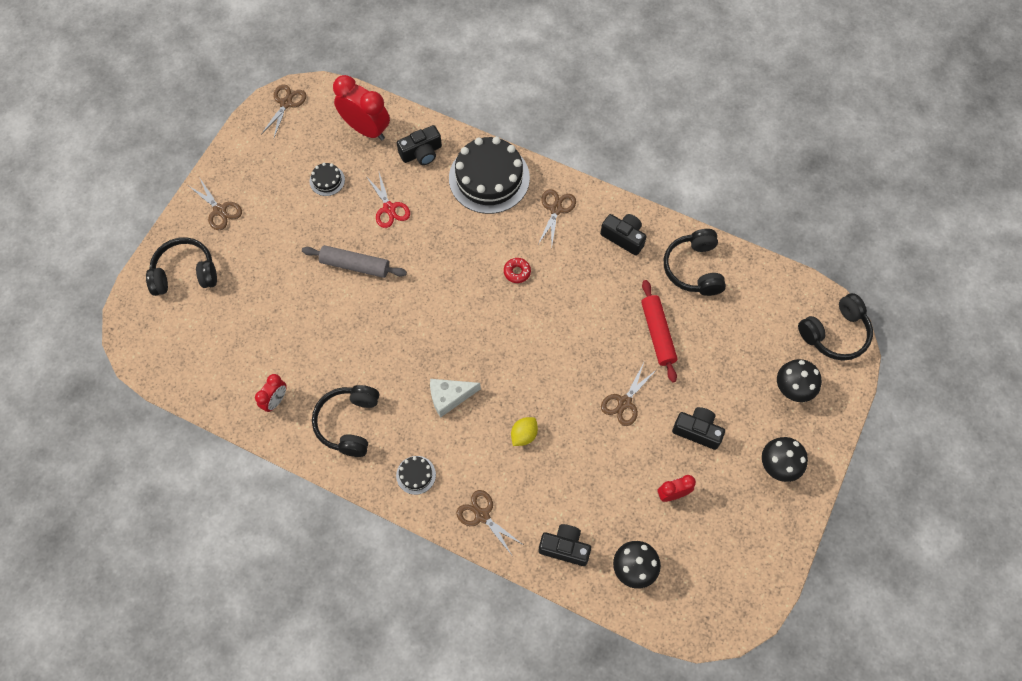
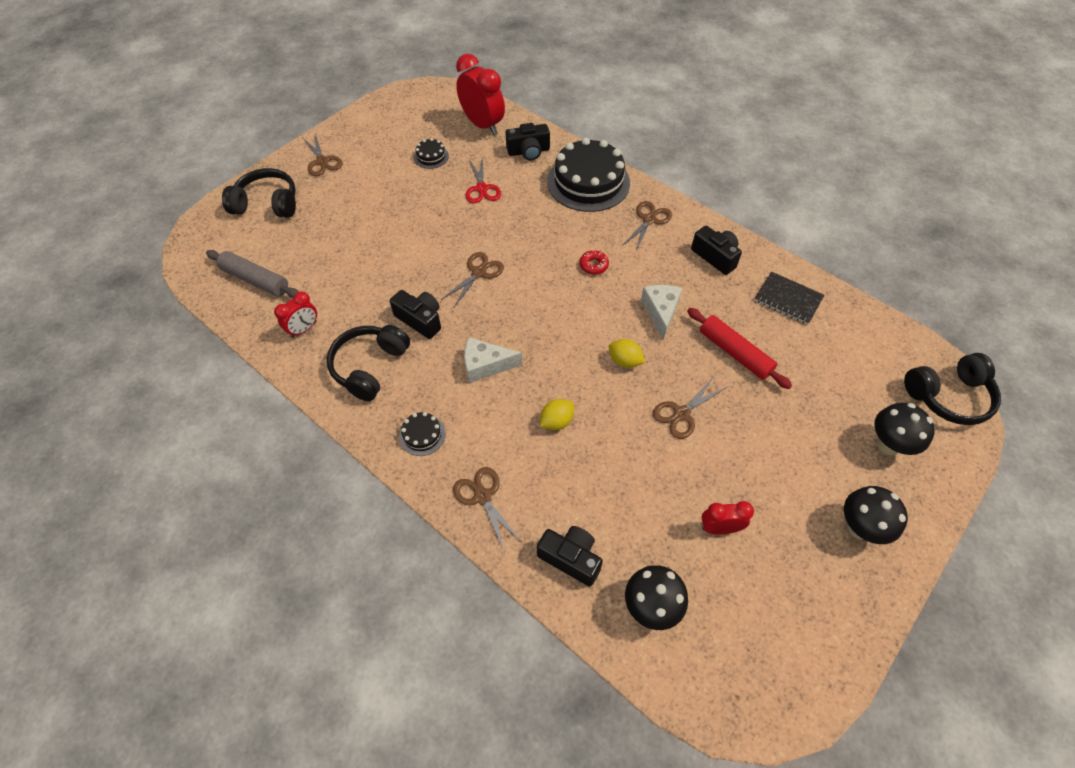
camera: 15 degrees right, 10 degrees down
brown scissors [262,84,306,138] -> brown scissors moved to [441,252,504,307]
grey rolling pin [302,245,407,278] -> grey rolling pin moved to [206,250,299,298]
red rolling pin [641,280,677,383] -> red rolling pin turned 45 degrees counterclockwise [687,308,792,389]
black headphones [664,229,726,296] -> black notebook [755,272,824,325]
black camera [672,407,725,450] -> black camera moved to [390,290,441,339]
none -> yellow lemon [609,339,645,368]
none -> white cheese [641,285,682,340]

